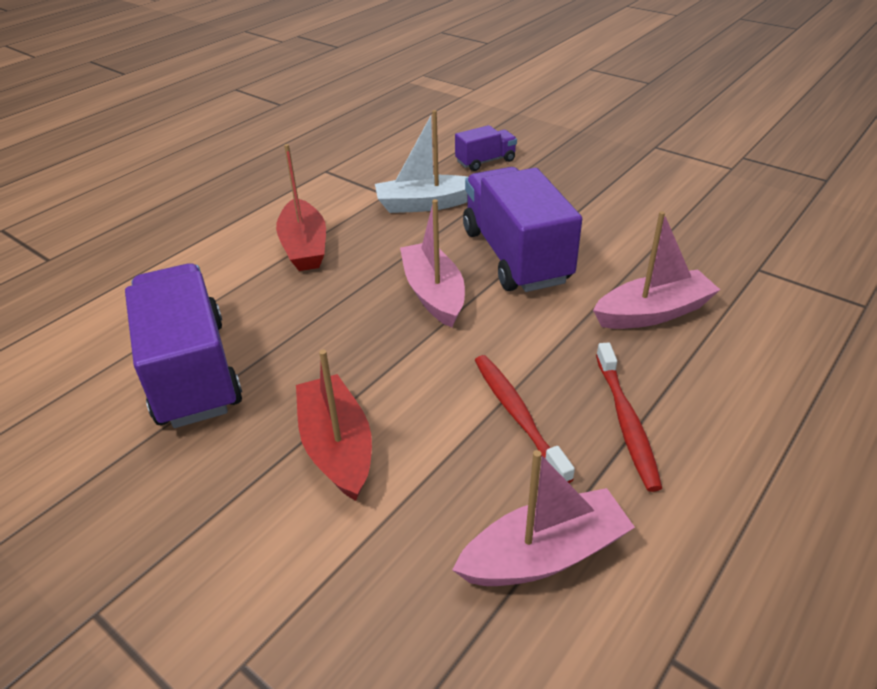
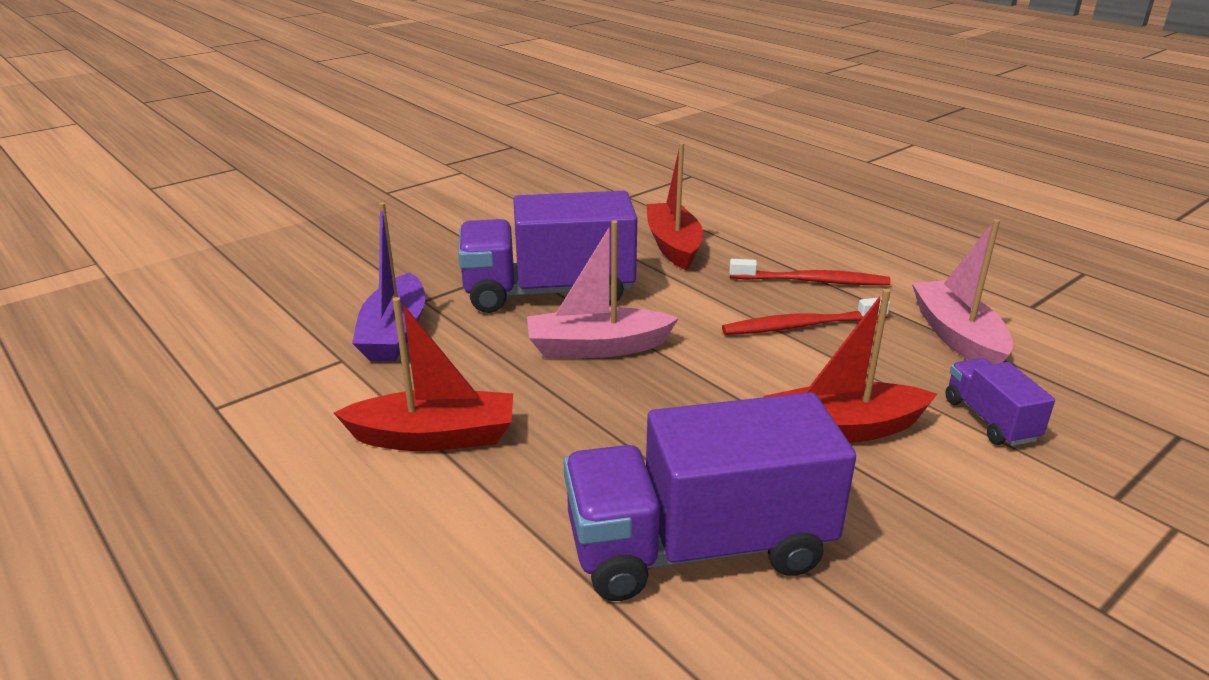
camera: 80 degrees left, 10 degrees down
white boat [375,110,468,213] -> purple boat [352,203,425,361]
purple truck [455,125,517,171] -> purple truck moved to [945,358,1055,446]
pink boat [593,211,720,329] -> red boat [646,143,703,270]

